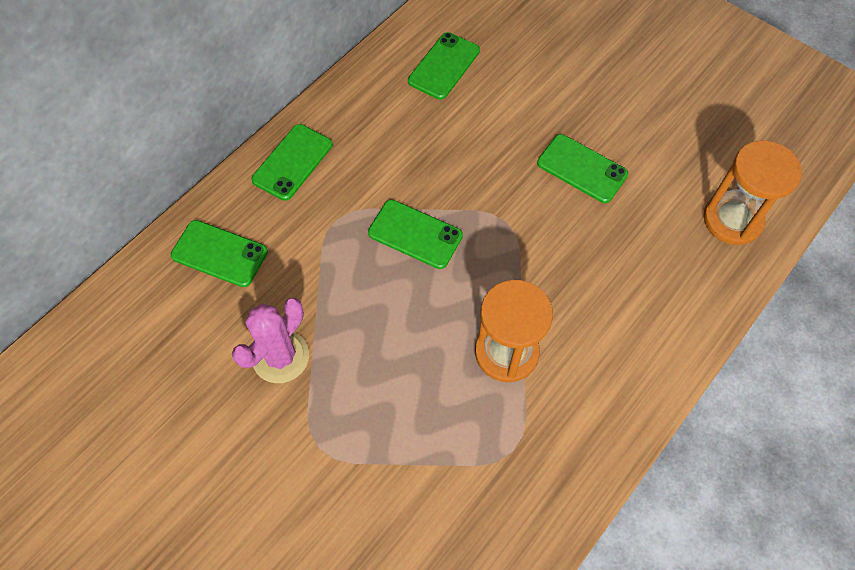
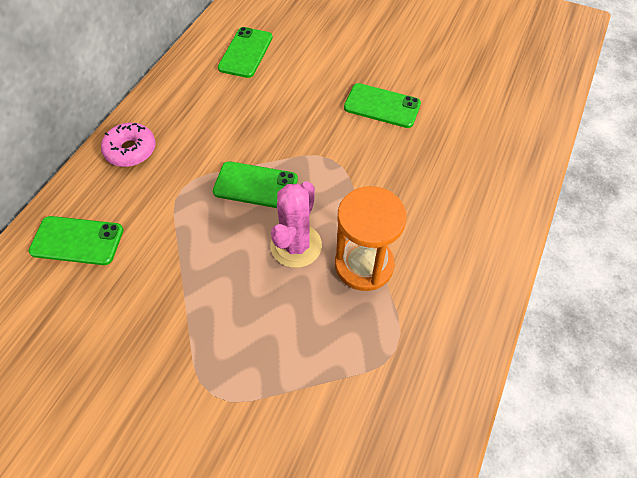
camera: 15 degrees left, 5 degrees down
pink cactus [232,298,309,383] -> pink cactus moved to [271,181,322,268]
green phone [251,124,332,201] -> pink donut [101,123,156,167]
orange hourglass [703,140,802,245] -> none

